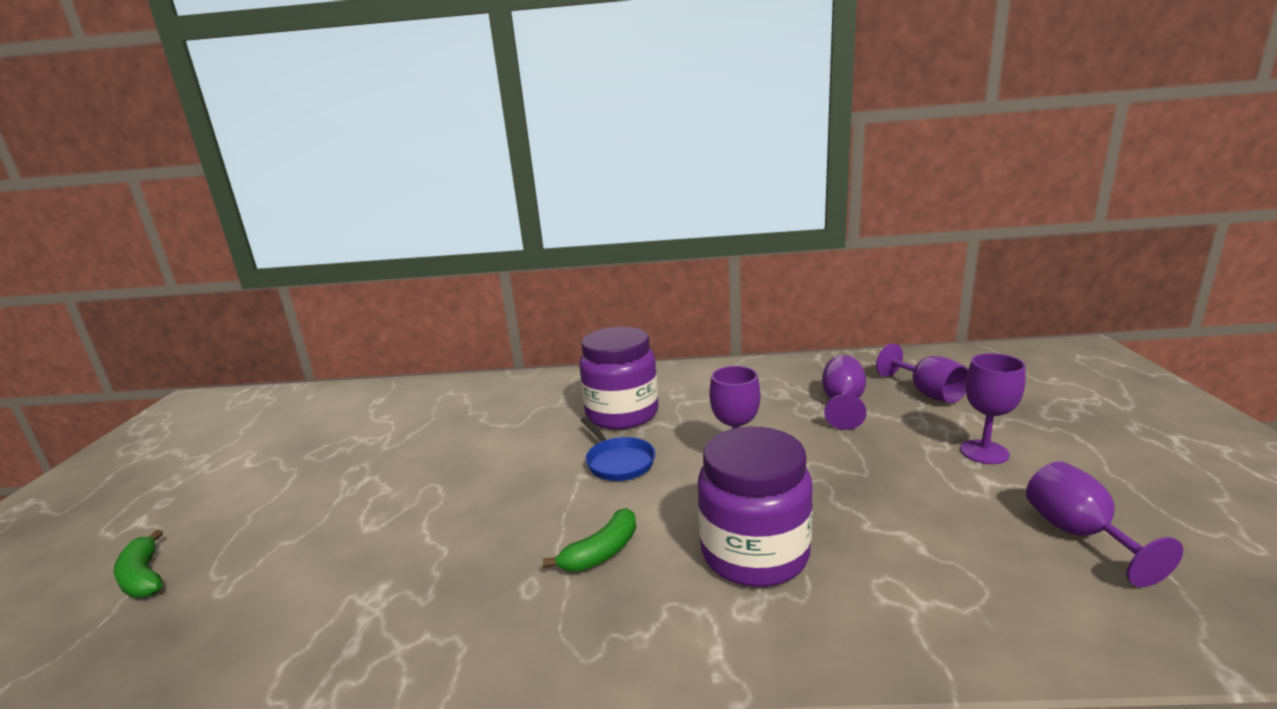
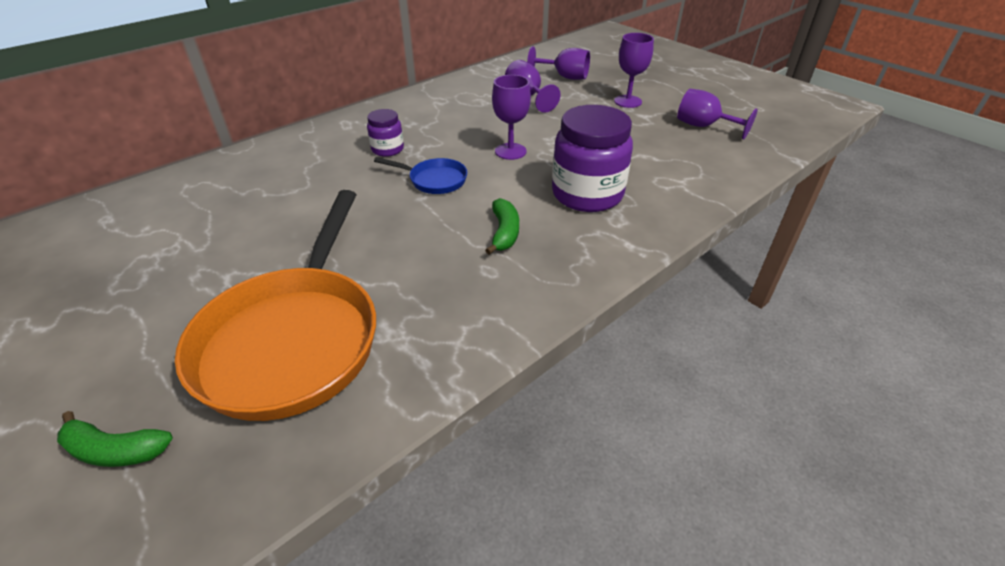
camera: 45 degrees left, 20 degrees up
purple jar [579,327,658,430] -> purple jar [367,109,404,157], size x0.51
none -> orange pan [175,190,376,421]

